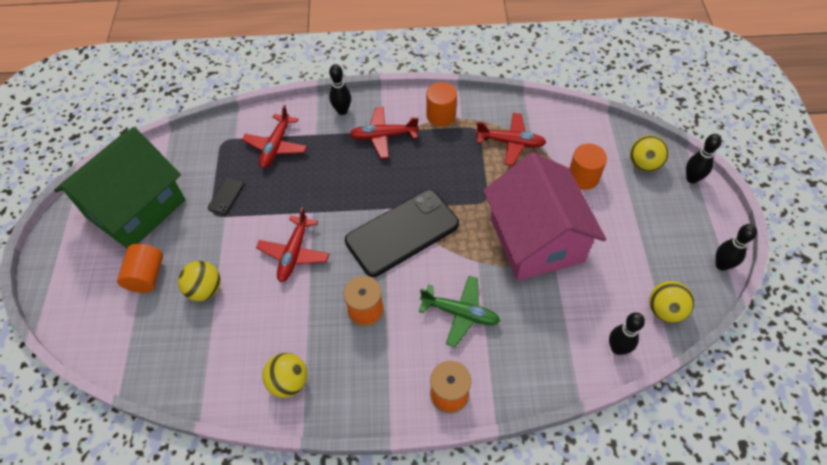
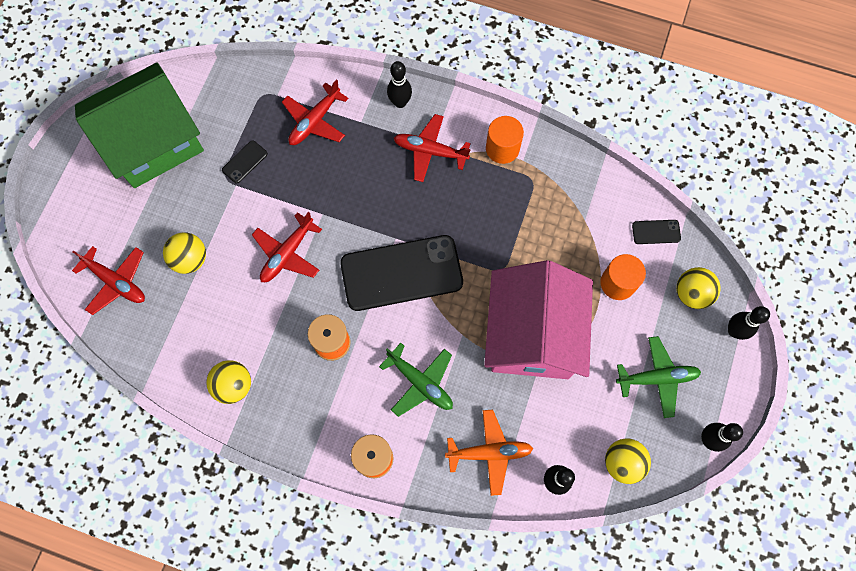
camera: 20 degrees right, 15 degrees up
orange cylinder [117,244,163,293] -> none
red plane [476,113,547,166] -> red plane moved to [72,246,145,315]
none -> orange plane [445,410,533,496]
none -> green plane [616,336,701,418]
none -> black phone [632,220,681,244]

